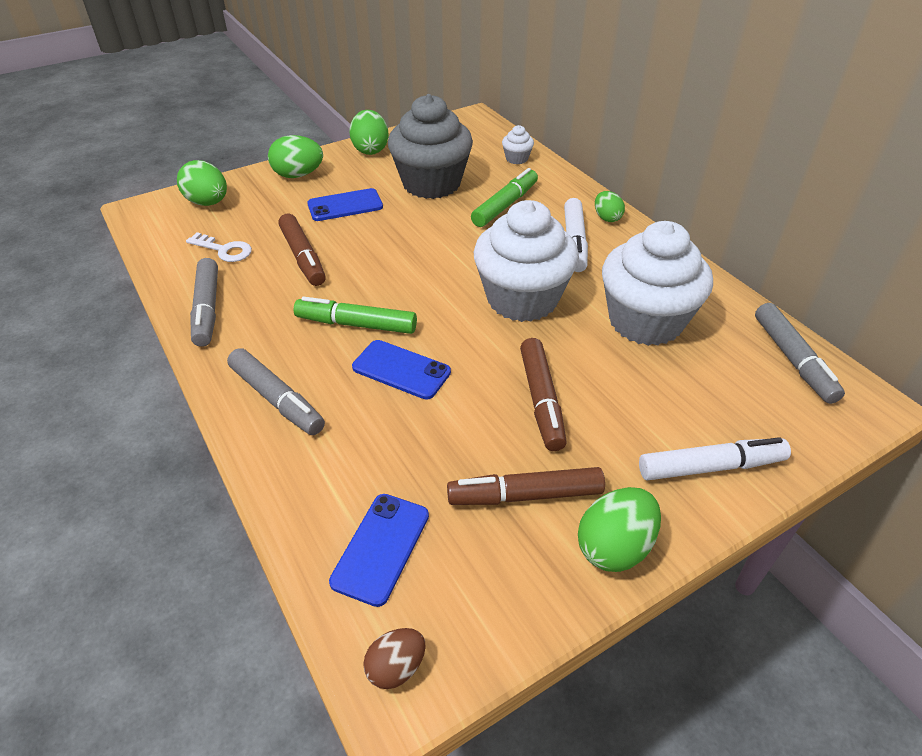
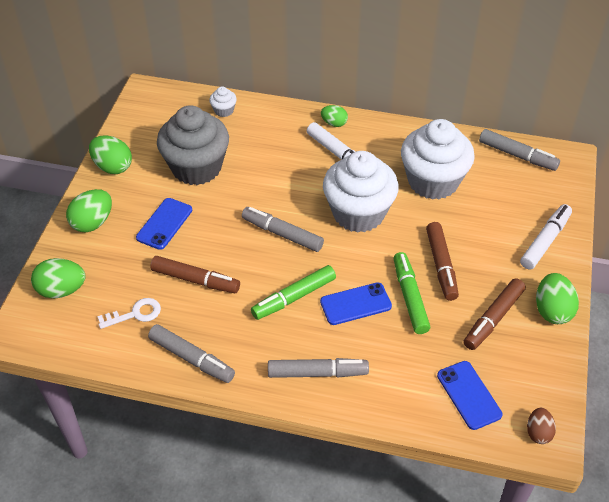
camera: 45 degrees left, 5 degrees up
green marker [471,168,538,227] -> green marker moved to [394,252,430,334]
brown marker [520,338,567,451] -> brown marker turned 45 degrees clockwise [426,222,459,301]
none -> grey marker [242,207,324,252]

